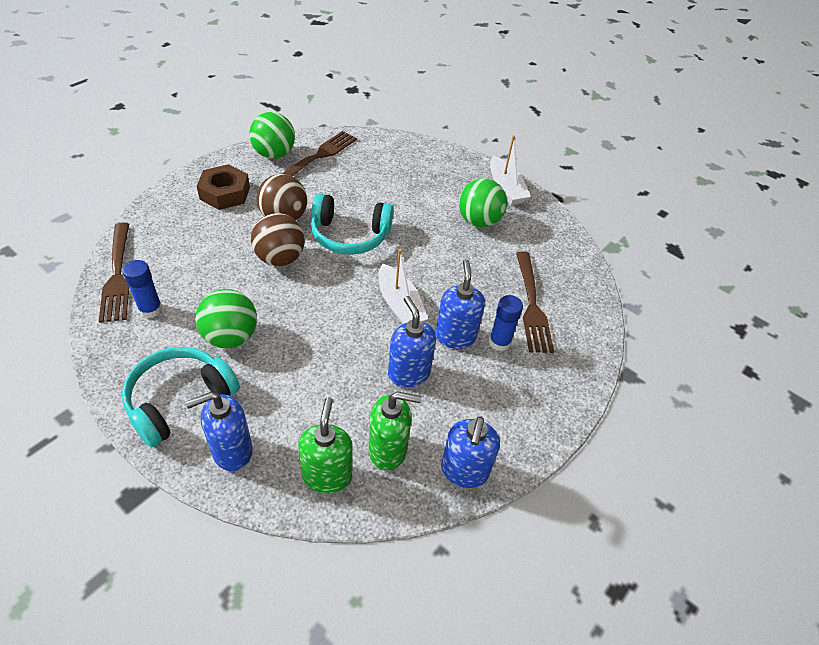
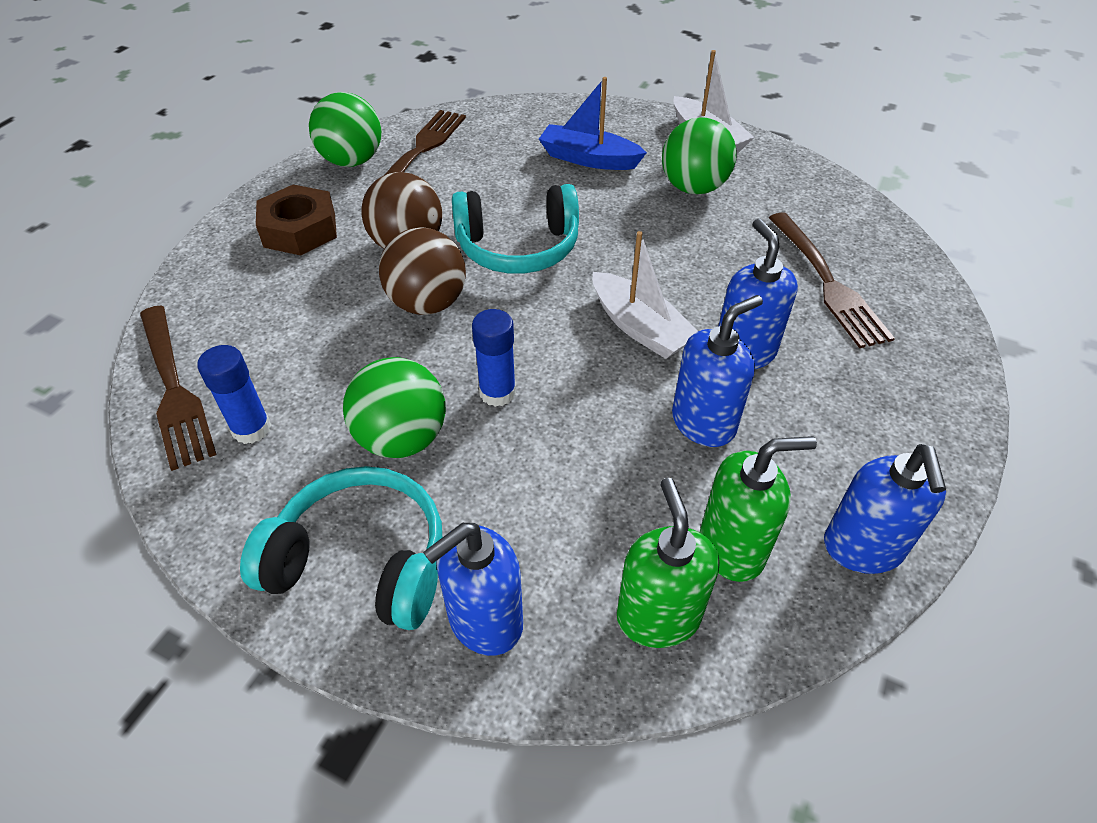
camera: 10 degrees left, 0 degrees up
turquoise headphones [122,347,240,448] -> turquoise headphones turned 75 degrees clockwise [240,466,442,630]
blue soap dispenser [388,296,436,387] -> blue soap dispenser turned 90 degrees clockwise [672,295,763,447]
blue glue stick [489,295,523,351] -> blue glue stick moved to [472,309,516,407]
none -> blue boat [539,77,647,170]

